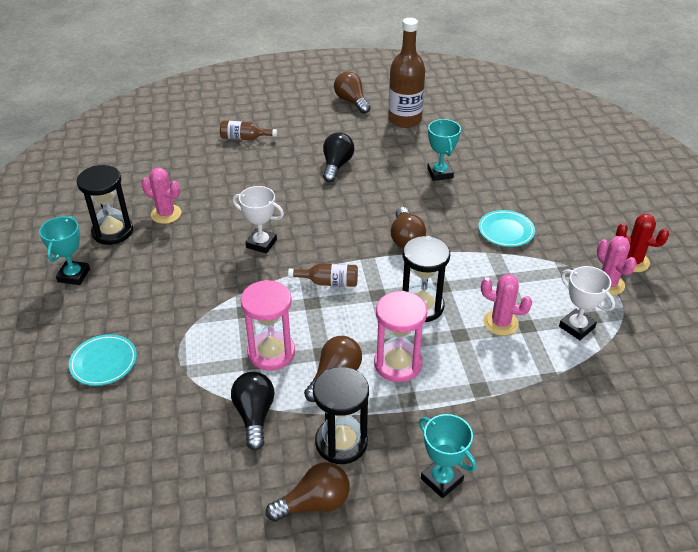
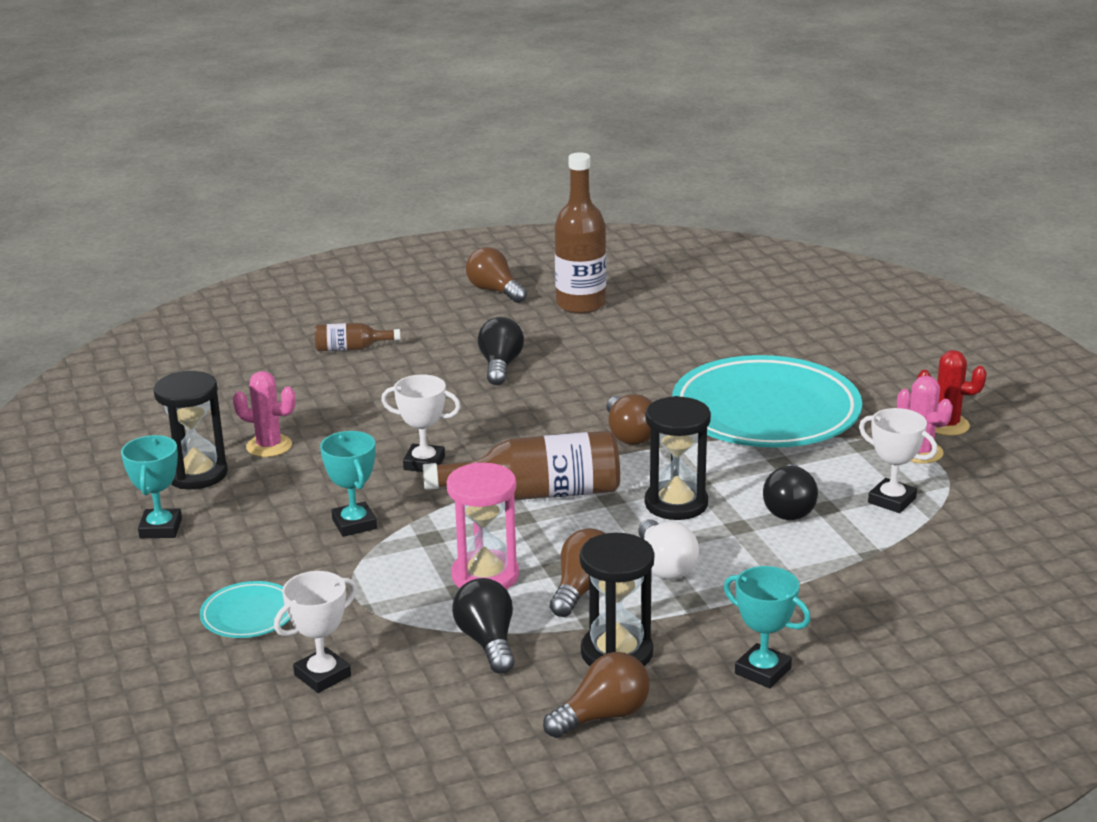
camera: 10 degrees left, 15 degrees down
brown bottle [288,263,358,287] -> brown bottle [423,431,620,500], size x1.95
pink hourglass [374,291,427,382] -> white light bulb [638,519,699,579]
turquoise trophy [427,119,461,181] -> turquoise trophy moved to [320,431,377,537]
turquoise plate [478,210,535,247] -> turquoise plate [672,355,862,448], size x2.35
pink cactus [481,274,532,336] -> black light bulb [763,464,818,520]
none -> white trophy [274,571,357,693]

